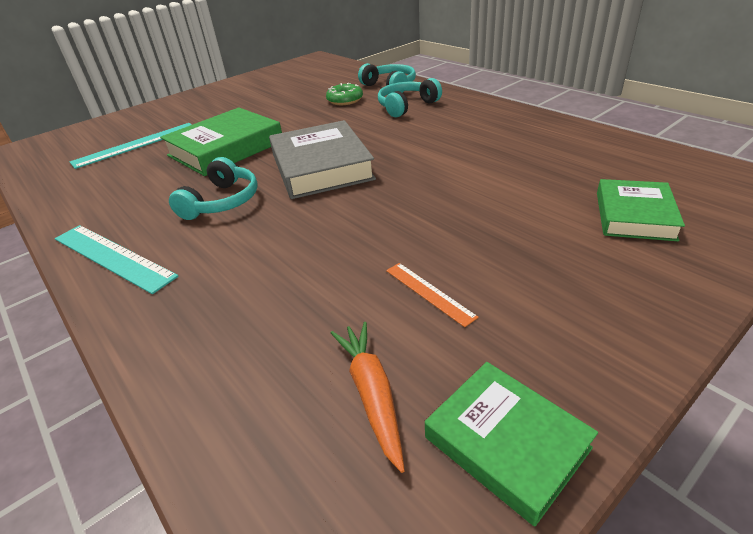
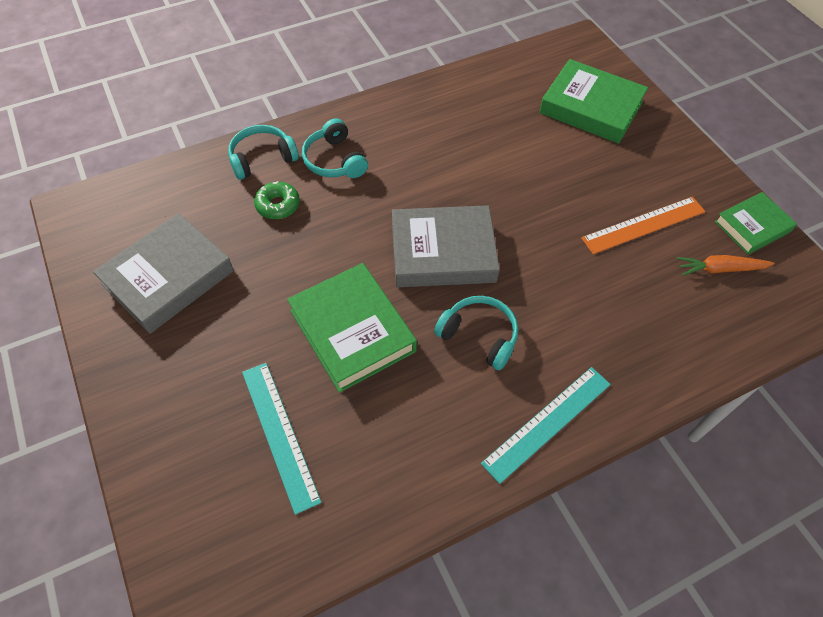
camera: 80 degrees left, 20 degrees up
orange ruler [386,263,479,327] -> orange ruler [581,197,706,254], size x1.86
green book [597,179,685,241] -> green book [539,59,648,144], size x1.64
none -> grey book [93,213,234,334]

